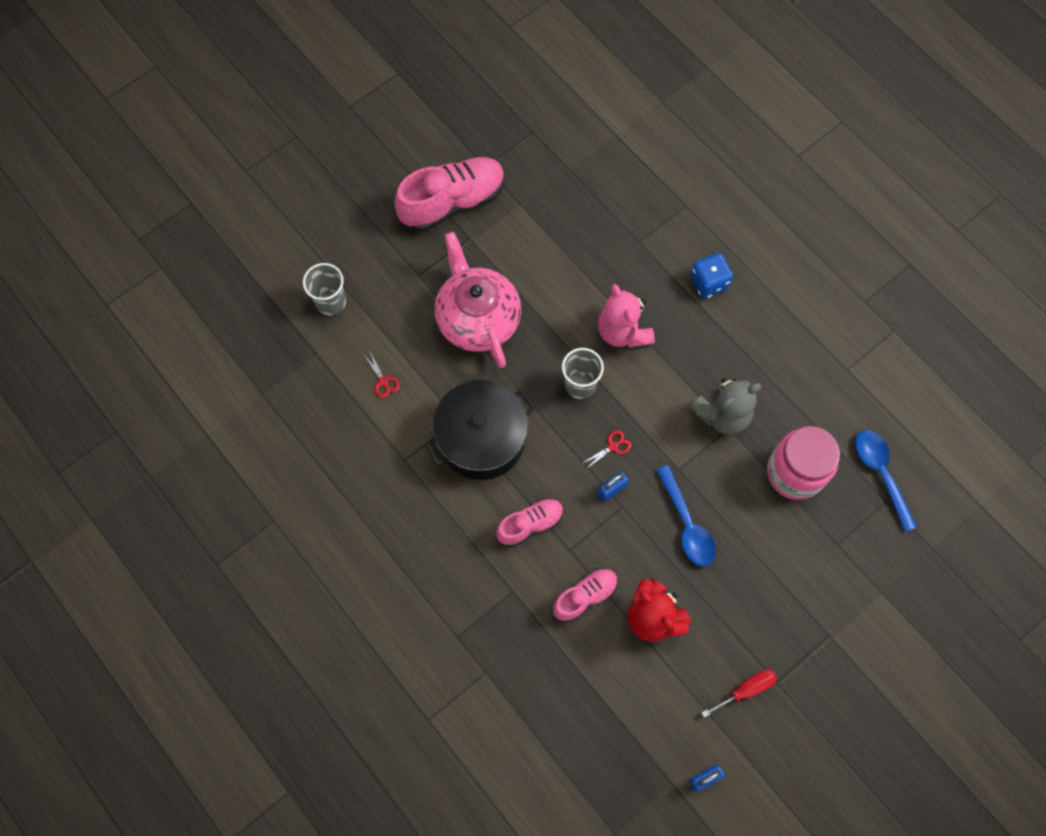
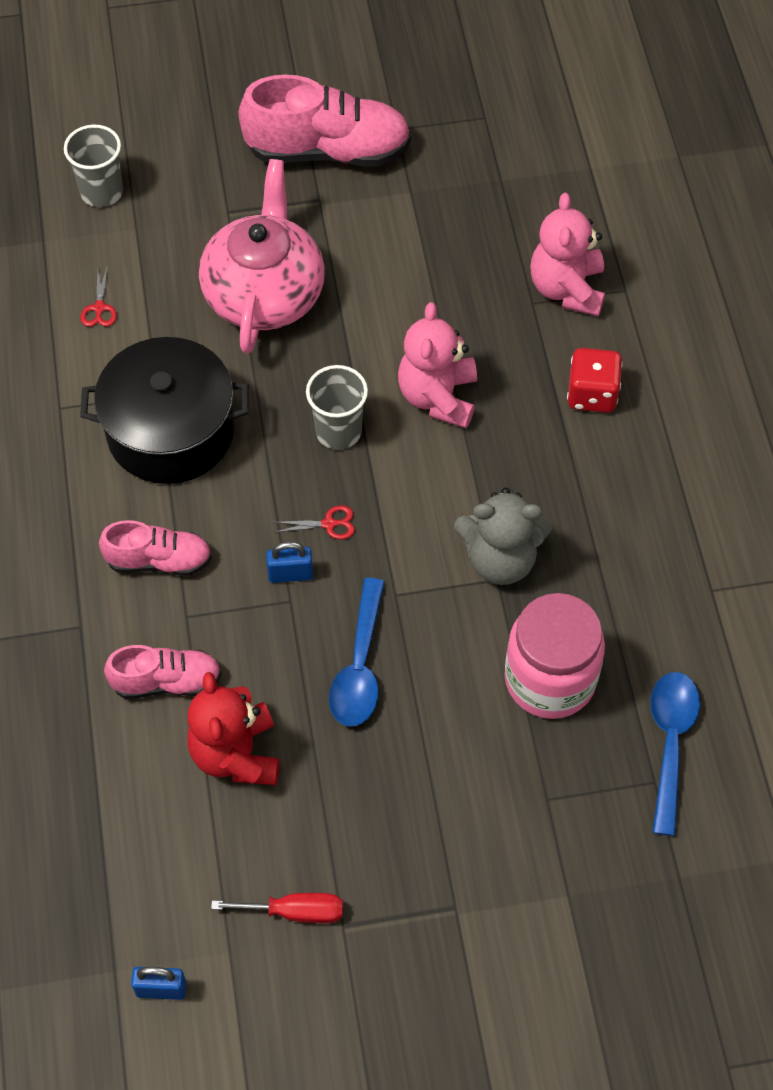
camera: 30 degrees right, 10 degrees down
blue dice [690,253,733,299] -> red dice [567,348,623,413]
none -> pink teddy bear [530,193,605,316]

